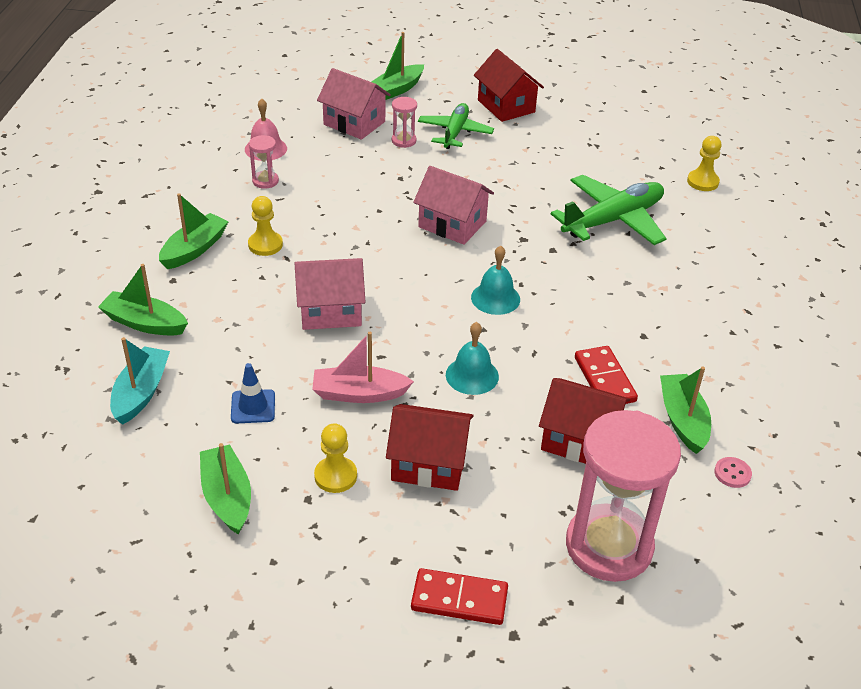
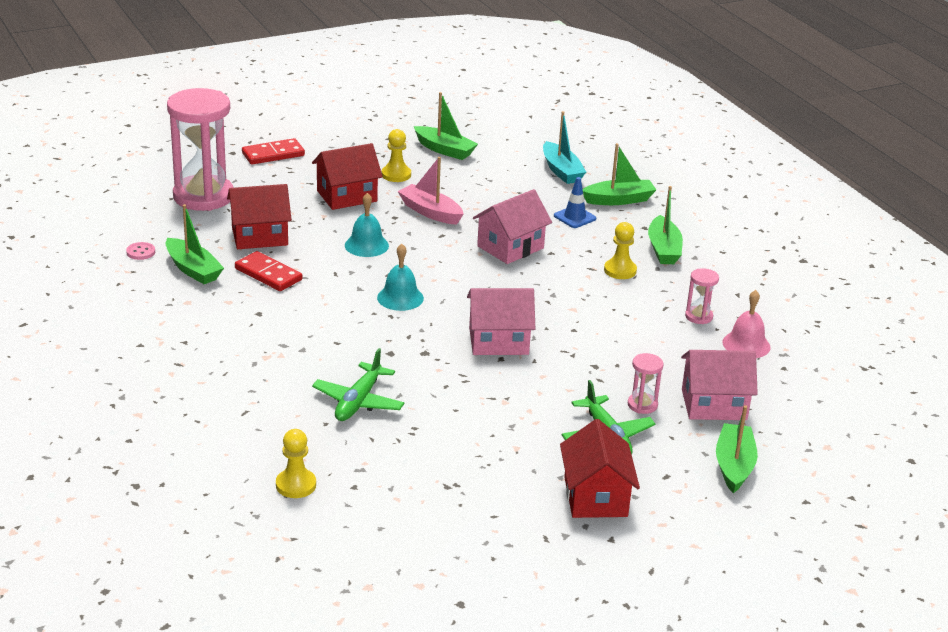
camera: 145 degrees right, 10 degrees down
blue traffic cone [231,363,275,423] -> blue traffic cone moved to [554,177,596,228]
pink boat [312,332,414,403] -> pink boat turned 105 degrees counterclockwise [398,157,463,225]
red house [474,49,544,122] -> red house turned 60 degrees clockwise [560,419,640,518]
green plane [551,175,667,245] -> green plane [312,348,404,421], size x0.66

